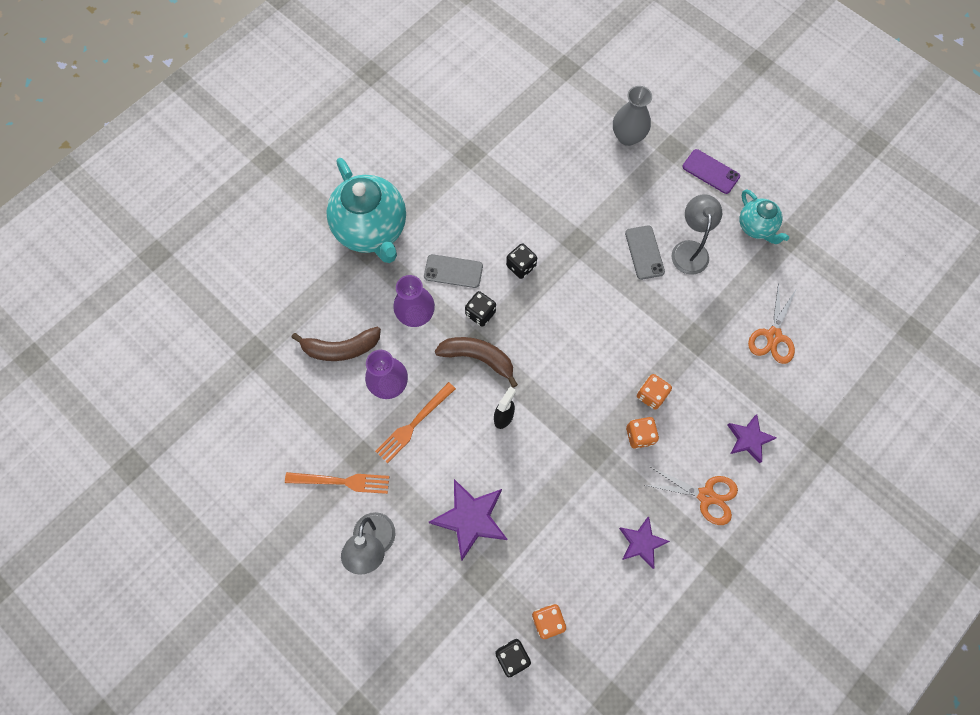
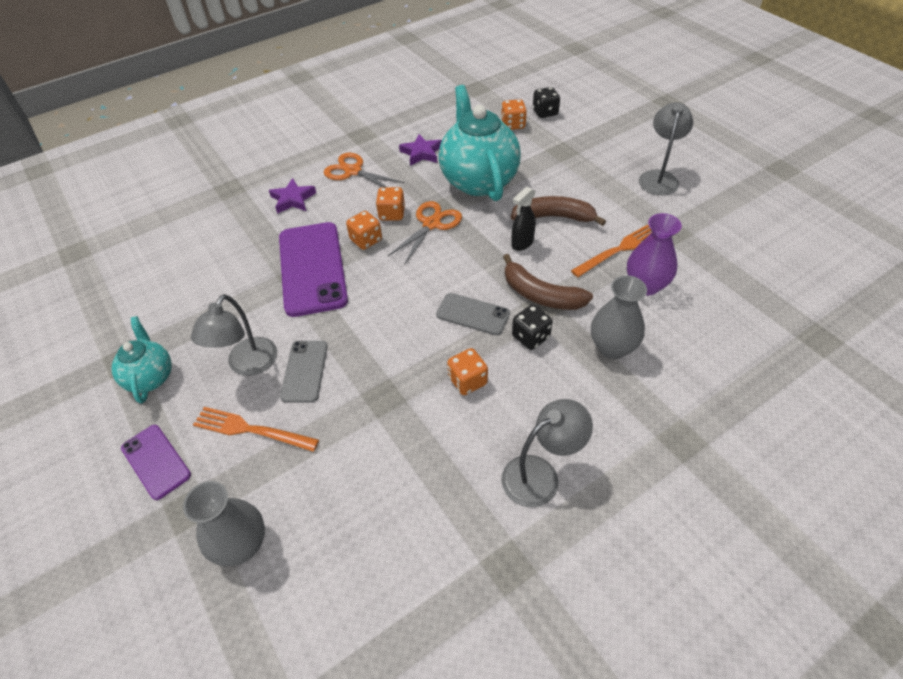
camera: 165 degrees left, 20 degrees down
orange fork [285,472,389,494] -> orange fork moved to [193,407,319,452]
brown banana [291,327,381,361] -> brown banana moved to [511,196,606,226]
turquoise teapot [326,158,406,263] -> turquoise teapot moved to [439,85,521,201]
purple vase [393,275,435,327] -> grey vase [591,275,647,359]
grey phone [424,254,483,288] -> grey phone moved to [436,293,510,335]
purple star [429,479,507,560] -> none
black dice [506,243,537,279] -> orange dice [447,348,488,395]
orange scissors [748,282,797,364] -> orange scissors moved to [388,201,462,265]
none -> purple phone [279,222,348,317]
none -> grey lamp [501,399,593,507]

